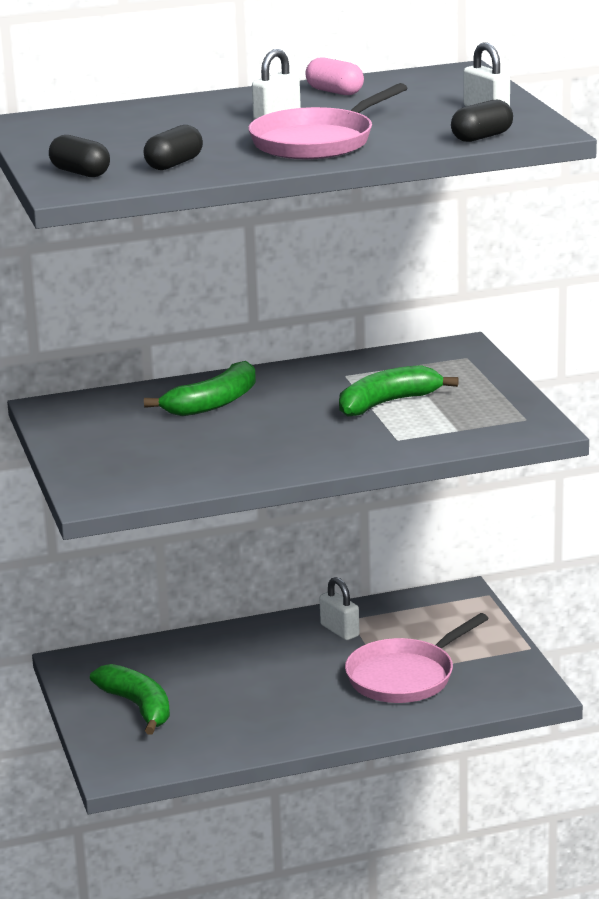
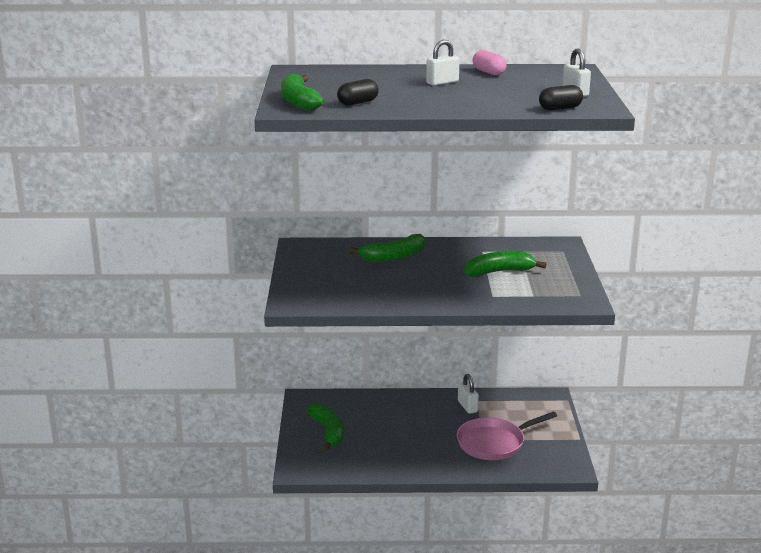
camera: 15 degrees right, 0 degrees up
black capsule [49,135,110,177] -> green banana [281,73,324,111]
pink pan [248,83,407,160] -> none

